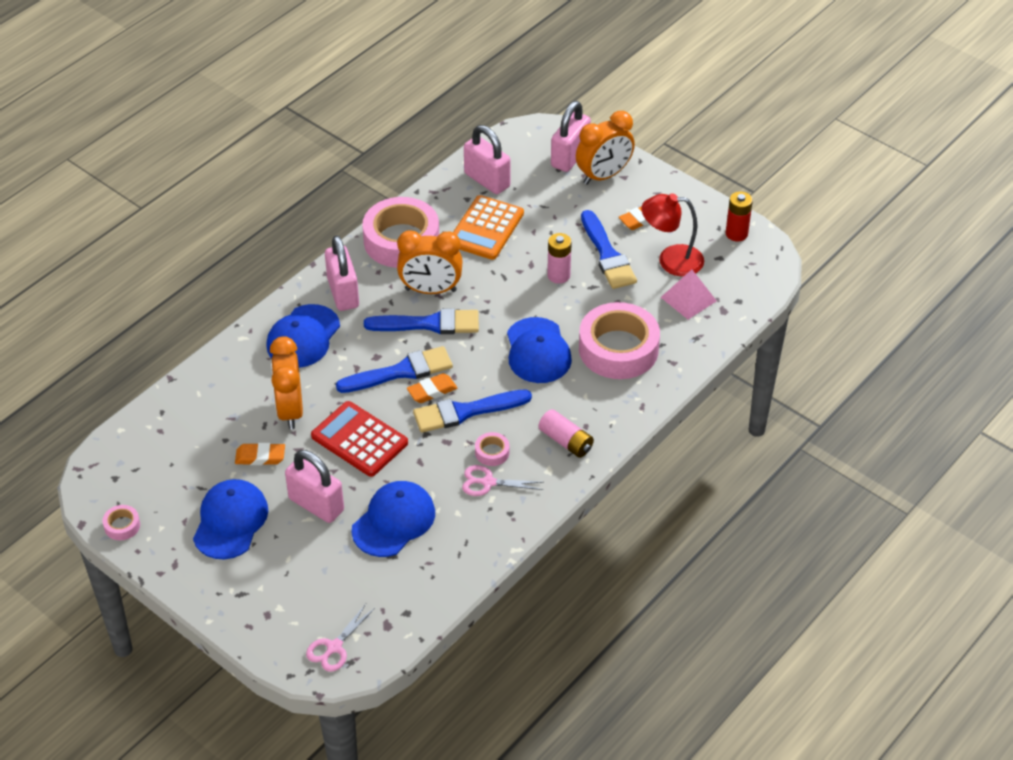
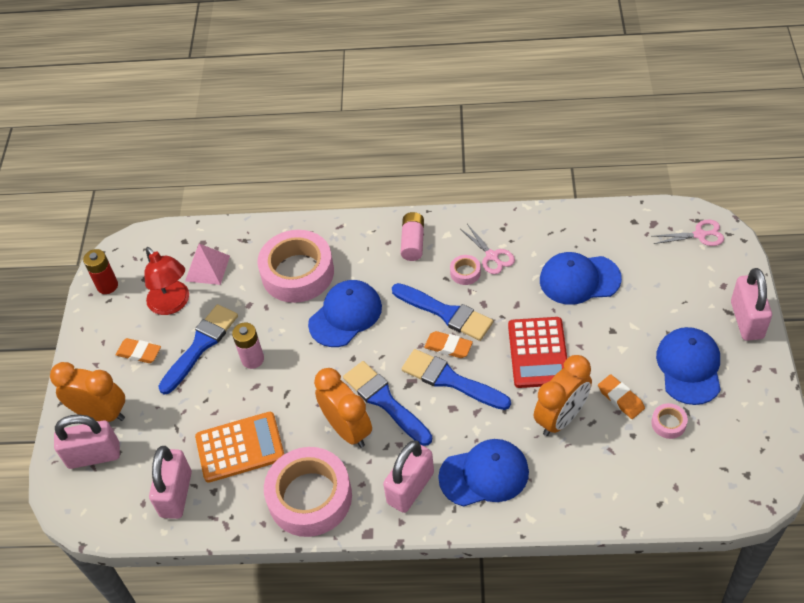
camera: 125 degrees left, 5 degrees up
pink tape [103,505,140,540] -> pink tape moved to [651,403,688,439]
blue cap [193,479,268,559] -> blue cap turned 120 degrees clockwise [656,327,721,405]
pink padlock [285,450,344,523] -> pink padlock moved to [731,268,772,341]

